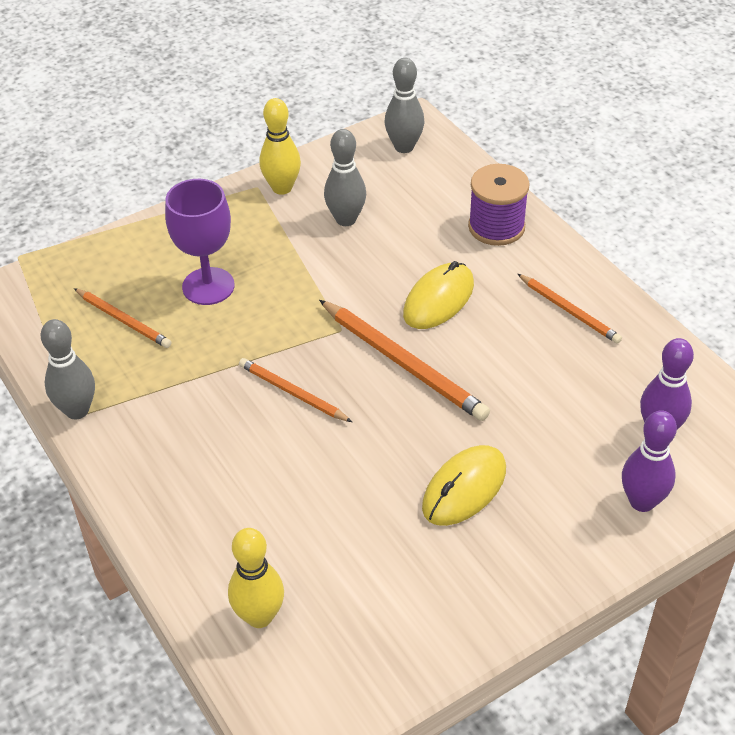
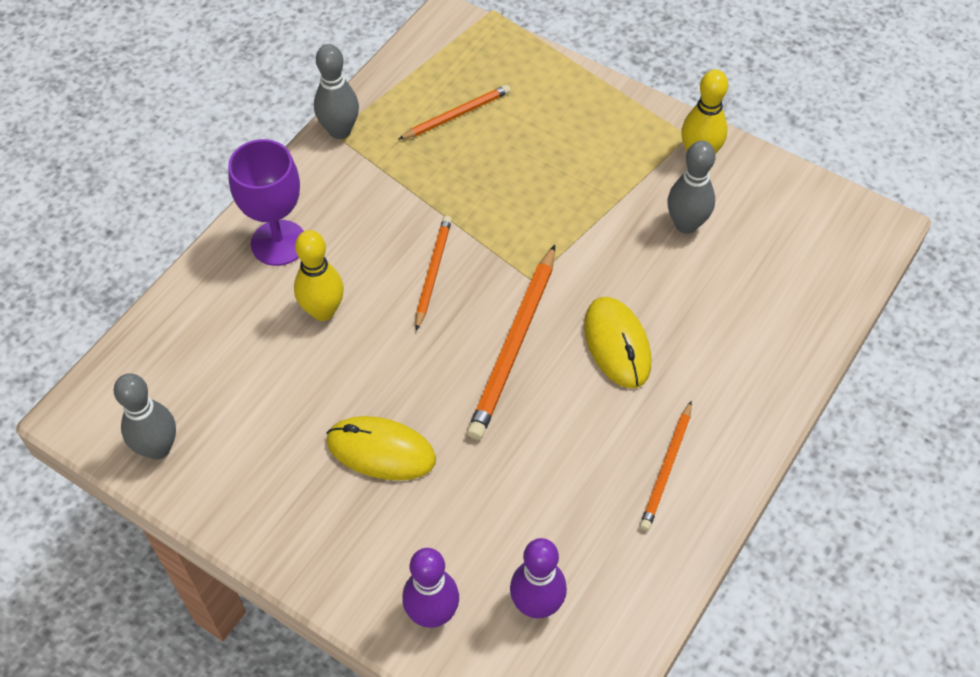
camera: 65 degrees right, 10 degrees up
orange pencil [74,288,171,348] -> orange pencil turned 135 degrees counterclockwise [398,85,511,140]
purple goblet [165,179,235,305] -> purple goblet moved to [228,139,304,266]
yellow bowling pin [228,528,284,628] -> yellow bowling pin moved to [294,230,344,321]
grey bowling pin [385,58,425,153] -> grey bowling pin moved to [114,373,176,460]
yellow mouse [403,261,474,329] -> yellow mouse turned 60 degrees clockwise [584,297,651,388]
purple spool [468,164,530,246] -> none

